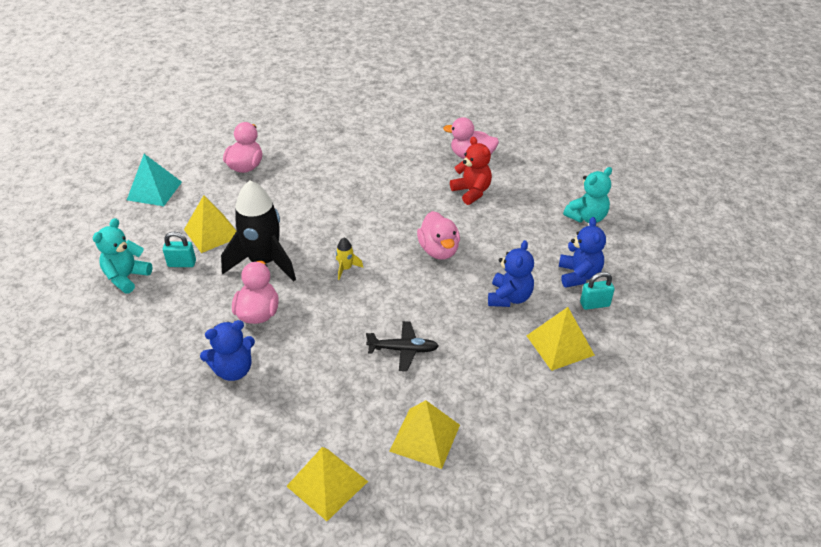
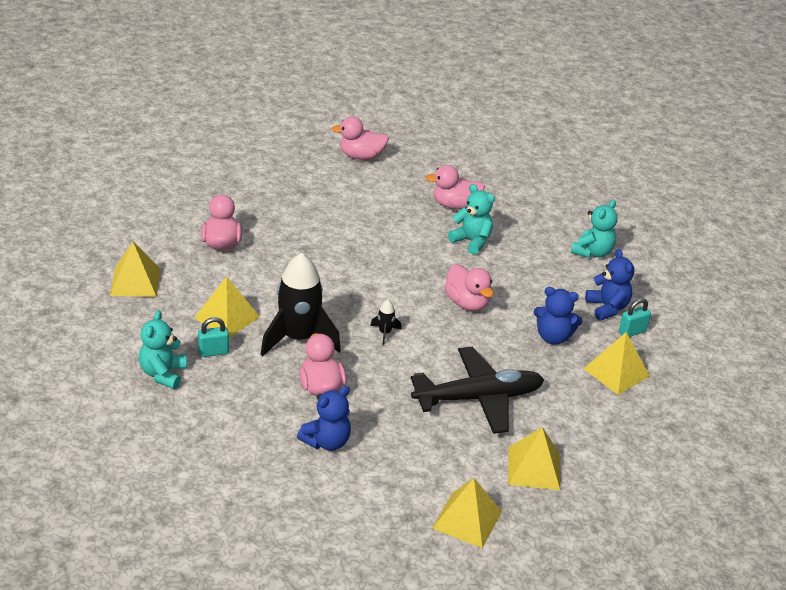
camera: 20 degrees left, 5 degrees down
turquoise pyramid [127,154,182,206] -> yellow pyramid [110,242,160,297]
yellow rocket [336,238,363,280] -> black rocket [370,300,402,345]
black plane [366,321,439,371] -> black plane [411,347,544,434], size x1.95
red teddy bear [450,137,492,205] -> turquoise teddy bear [448,184,495,255]
blue teddy bear [488,240,534,307] -> blue teddy bear turned 105 degrees clockwise [534,287,583,345]
none -> pink duck [331,117,389,160]

